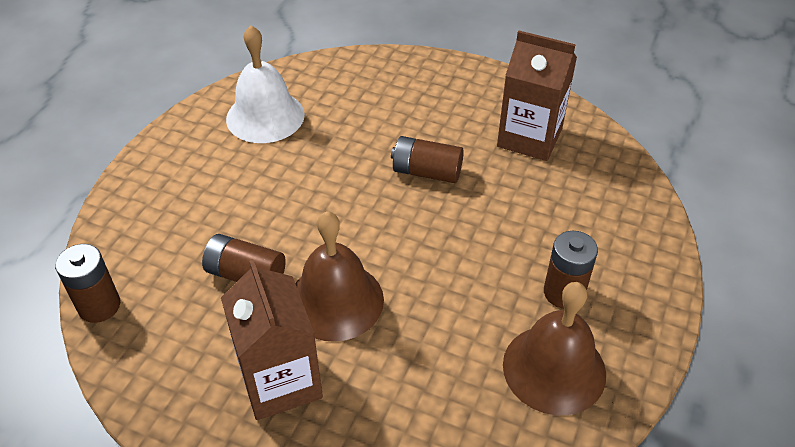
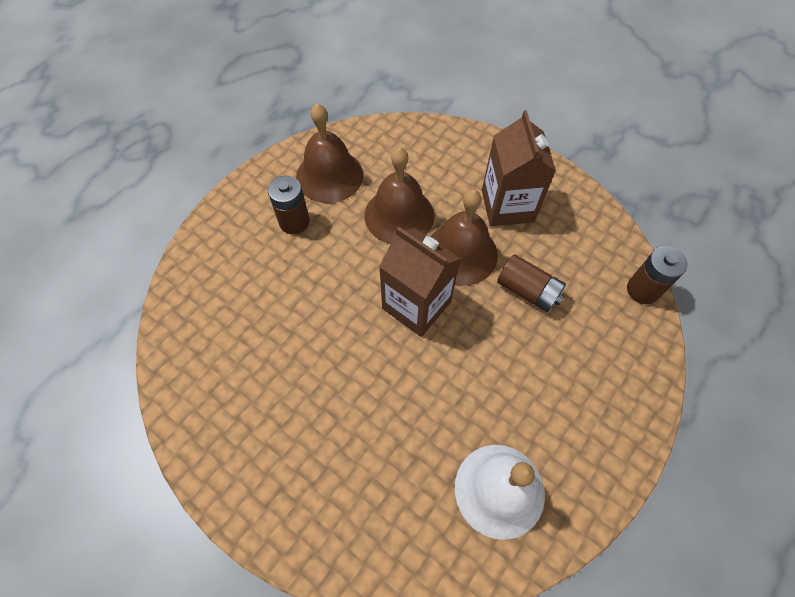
camera: 165 degrees left, 15 degrees up
brown battery [391,136,464,183] -> none
brown carton [497,31,577,161] -> brown carton moved to [379,227,461,337]
none -> brown bell [365,147,434,244]

